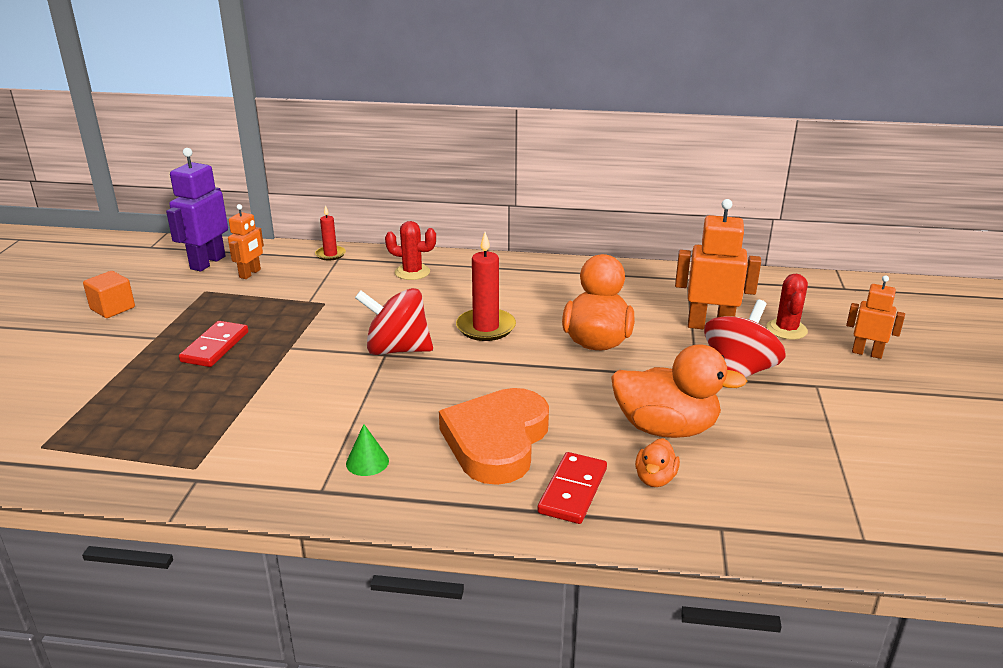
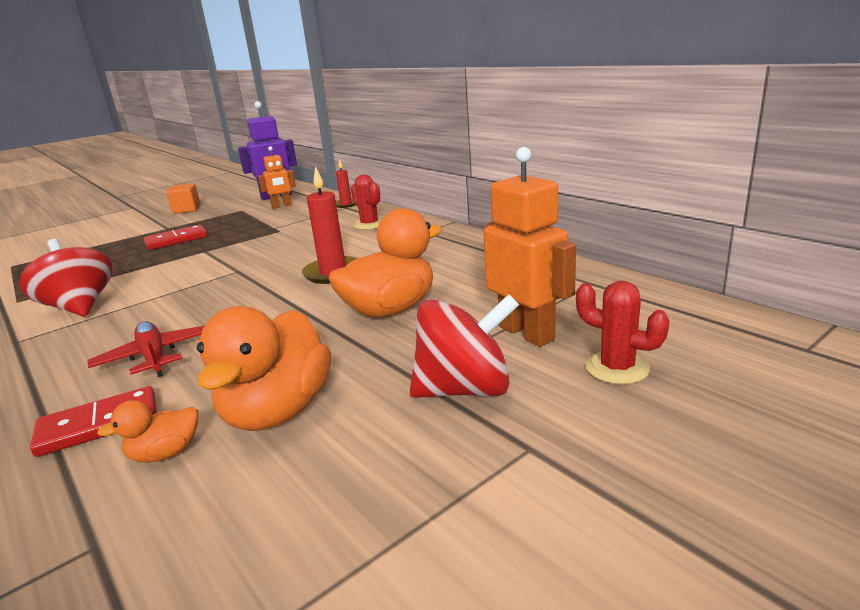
camera: 45 degrees right, 5 degrees down
green cone [346,424,389,476] -> none
red spinning top [355,288,433,355] -> red spinning top moved to [19,239,112,317]
orange heart [439,388,549,485] -> red plane [87,321,204,377]
orange duck [611,344,747,438] -> orange duck turned 45 degrees clockwise [197,306,331,431]
red cactus [766,274,808,340] -> red cactus turned 75 degrees clockwise [576,281,670,385]
orange robot [846,275,905,359] -> none

